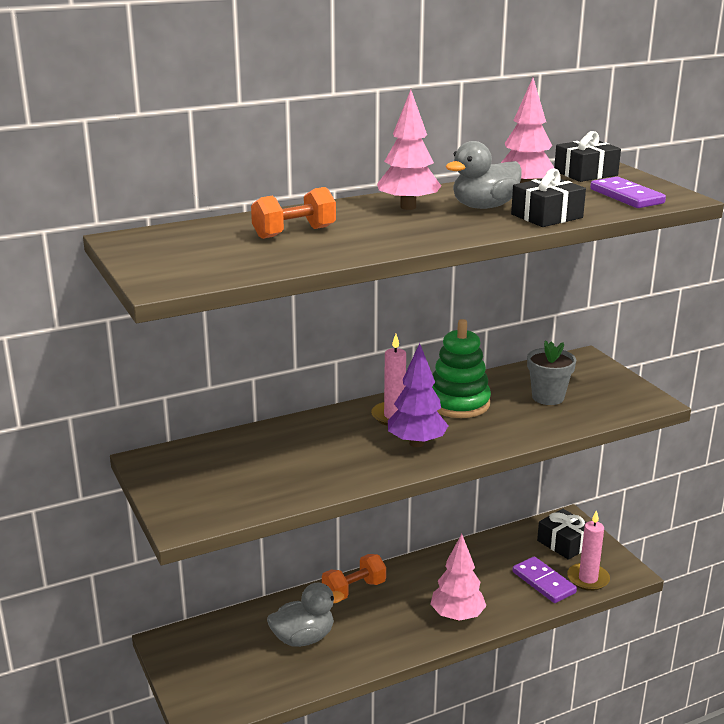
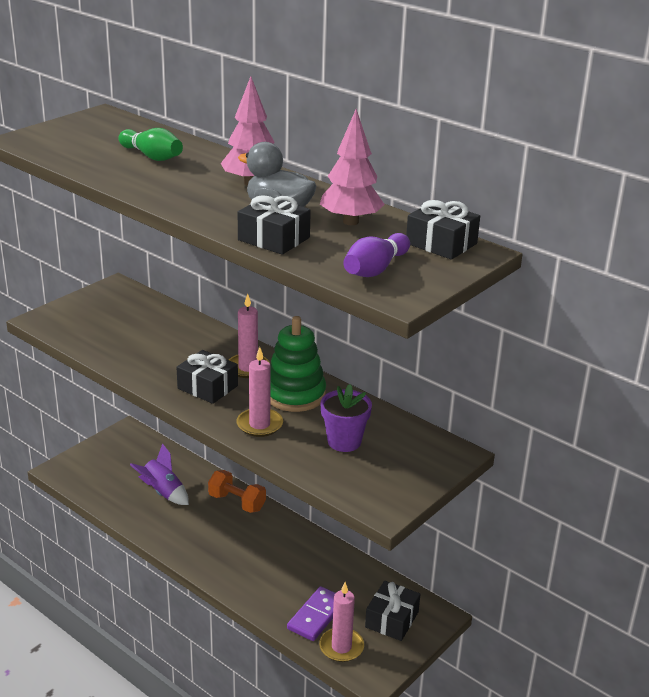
camera: 65 degrees right, 5 degrees up
orange dumbbell [251,187,336,239] -> green bowling pin [118,128,183,161]
grey duck [267,583,344,647] -> purple rocket [130,443,189,505]
purple tree [388,343,448,447] -> black gift [177,350,238,404]
pink tree [431,534,487,621] -> none
grey flower pot [527,340,576,405] -> purple flower pot [320,384,372,452]
purple domino [590,177,666,208] -> purple bowling pin [343,233,410,277]
none -> pink candle [236,347,283,437]

